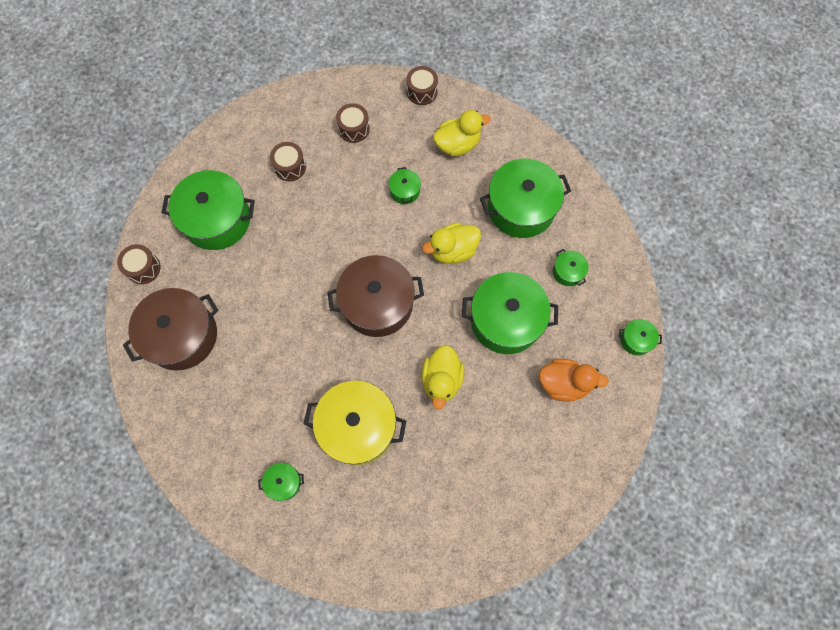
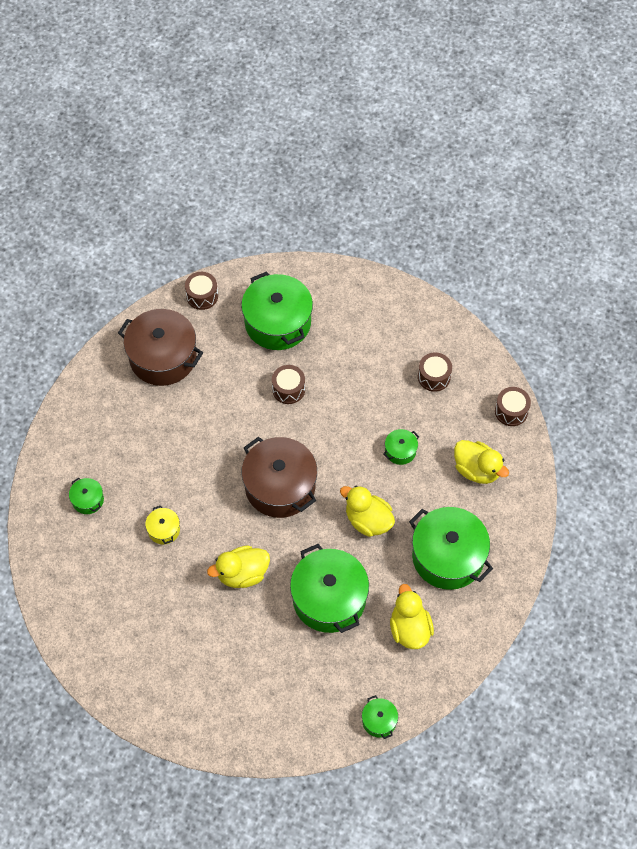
camera: 60 degrees right, 10 degrees down
brown drum [270,142,306,181] -> brown drum moved to [272,365,305,404]
yellow pot [304,380,406,465] -> yellow pot [145,506,180,544], size x0.45
orange duck [539,359,609,402] -> none
green pot [553,249,589,286] -> yellow duck [390,584,434,649]

